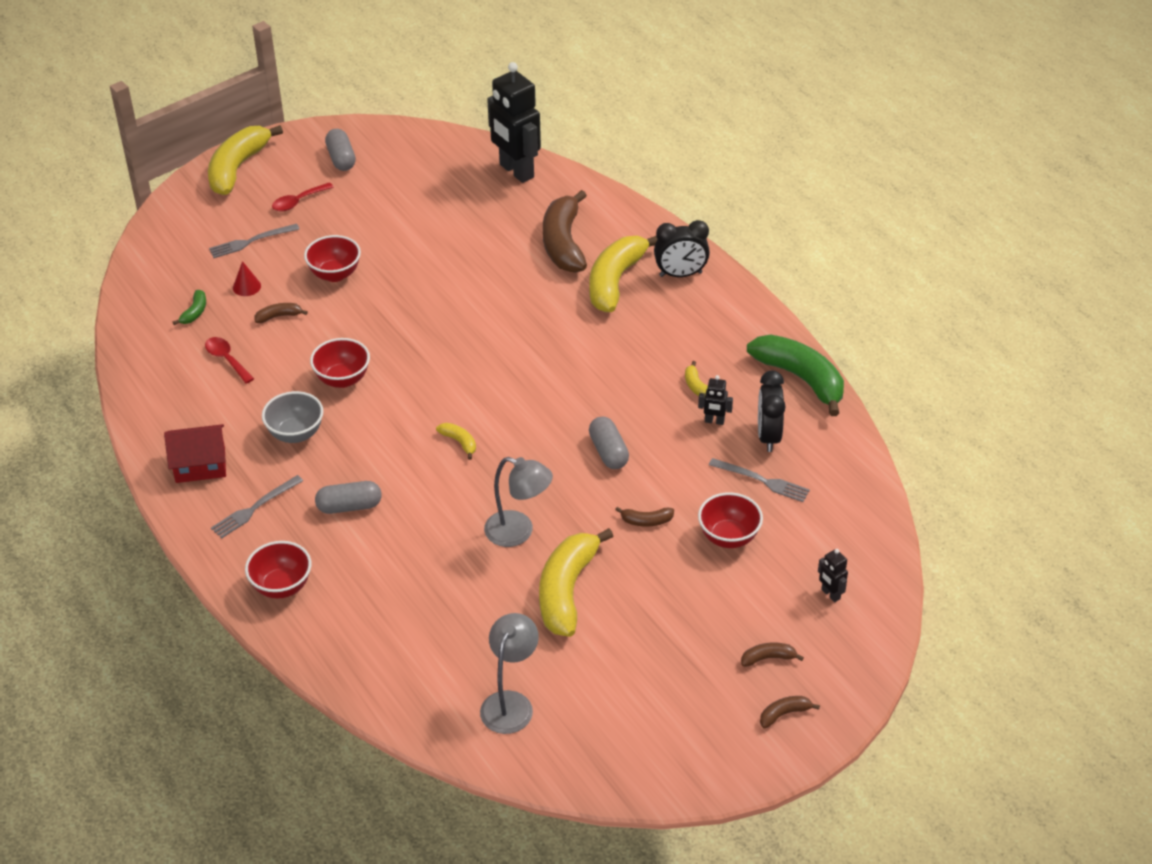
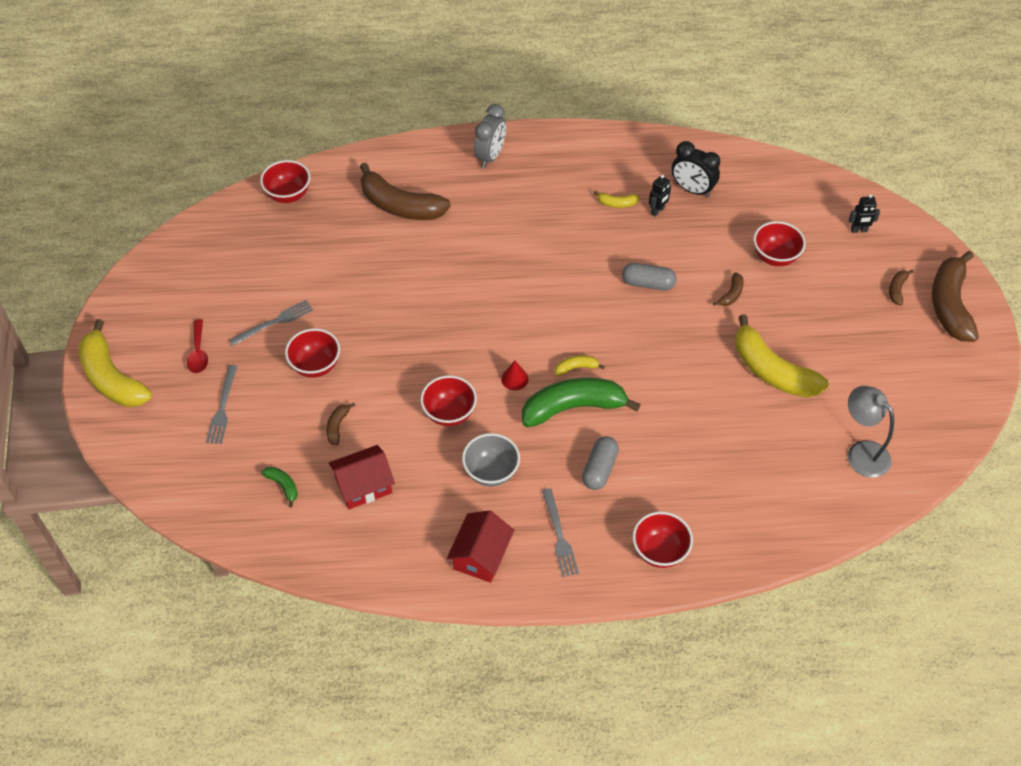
camera: 60 degrees left, 10 degrees up
red spoon [205,337,254,384] -> red house [329,445,395,509]
red cone [233,261,261,296] -> red cone moved to [501,361,528,390]
grey capsule [325,129,356,171] -> none
grey lamp [484,457,553,547] -> none
black robot [487,62,541,183] -> red bowl [260,160,310,203]
yellow banana [590,236,658,312] -> none
black clock [654,220,710,277] -> grey clock [474,104,506,168]
grey fork [709,458,810,502] -> grey fork moved to [229,300,313,346]
green banana [747,334,844,416] -> green banana moved to [522,378,641,427]
brown banana [760,696,820,728] -> brown banana [932,251,979,342], size x2.32

